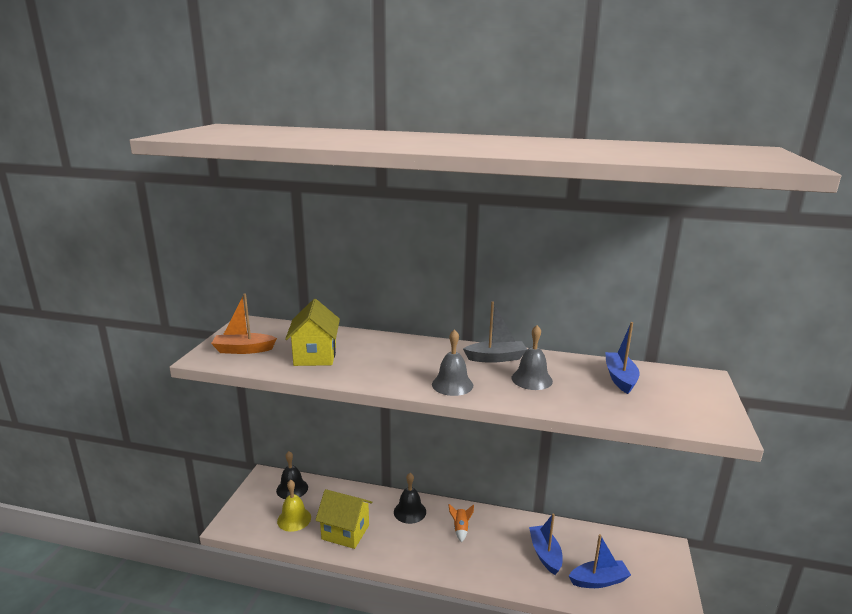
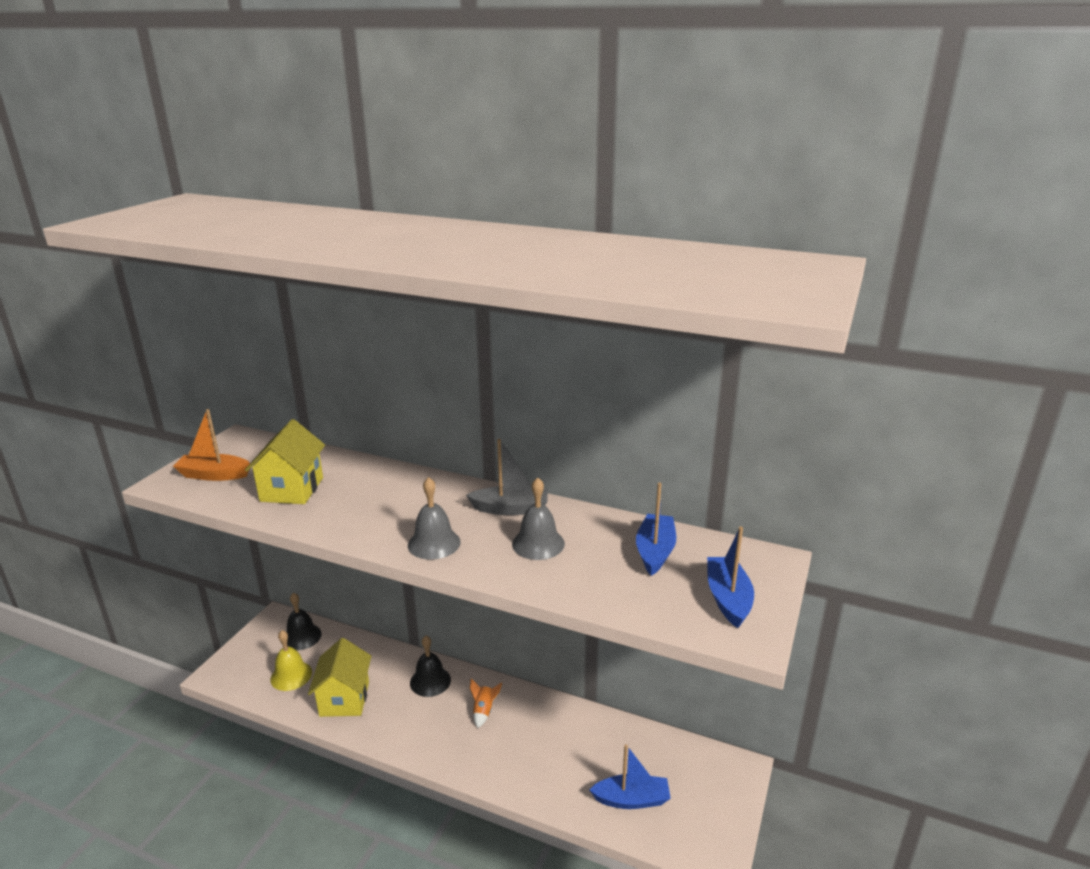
camera: 10 degrees right, 5 degrees up
yellow house [315,489,373,549] -> yellow house turned 60 degrees clockwise [308,638,371,717]
blue boat [529,513,563,575] -> blue boat moved to [707,527,754,628]

